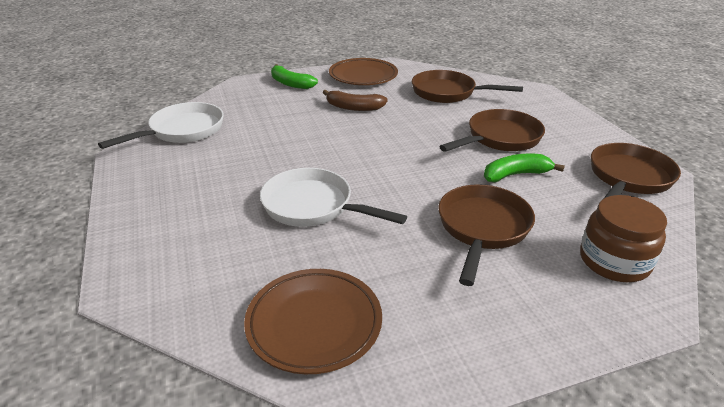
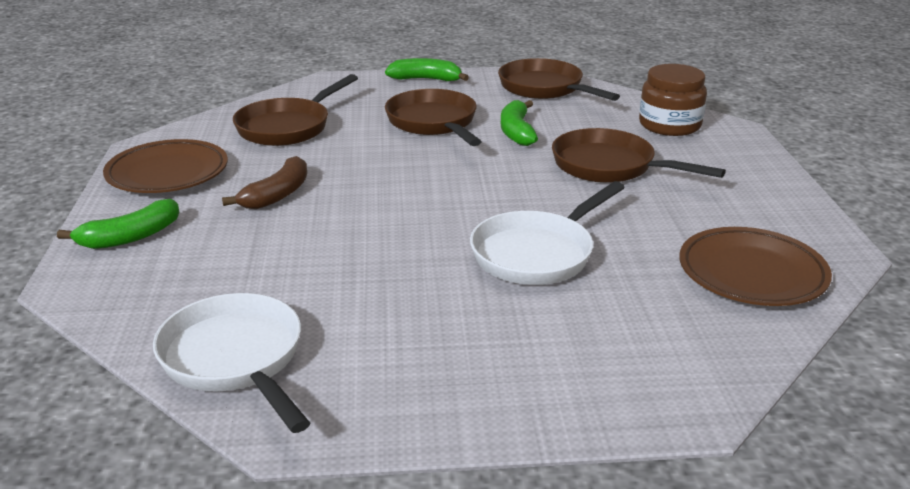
camera: 75 degrees left, 5 degrees down
none -> green banana [385,58,469,81]

